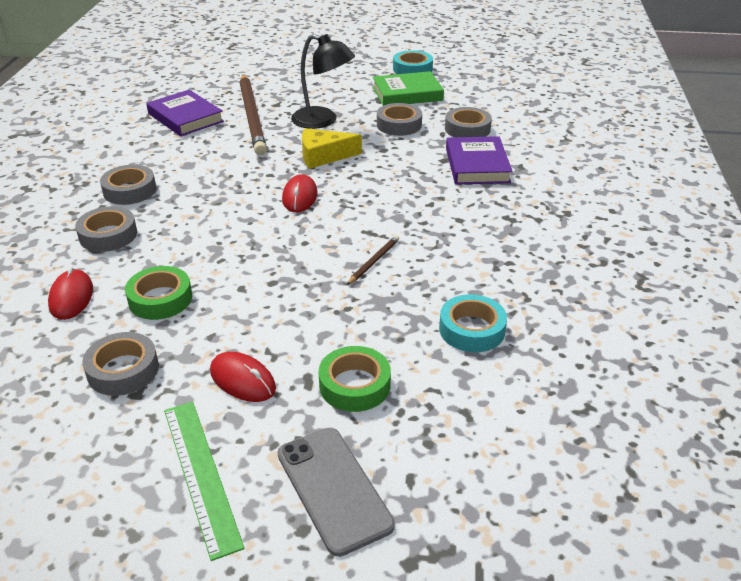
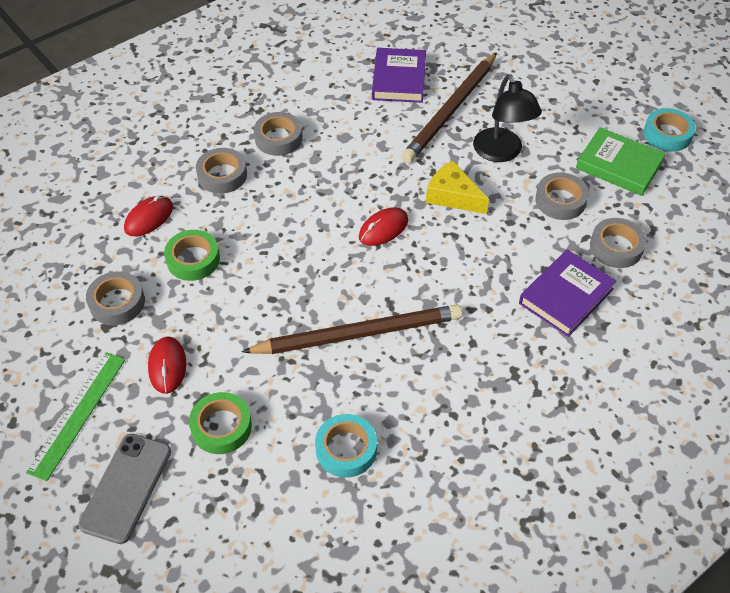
camera: 45 degrees right, 15 degrees up
brown pencil [347,235,399,285] -> brown pencil [242,305,462,354], size x2.48

